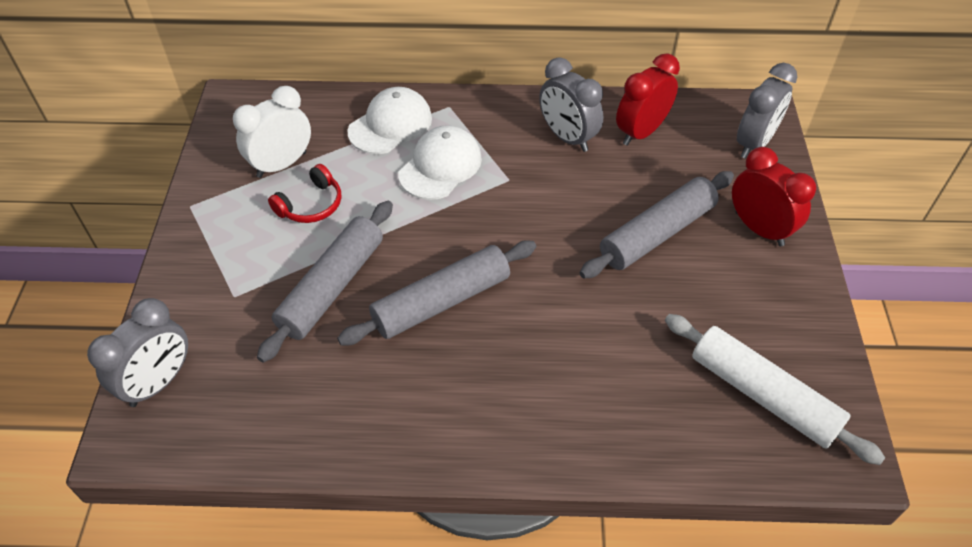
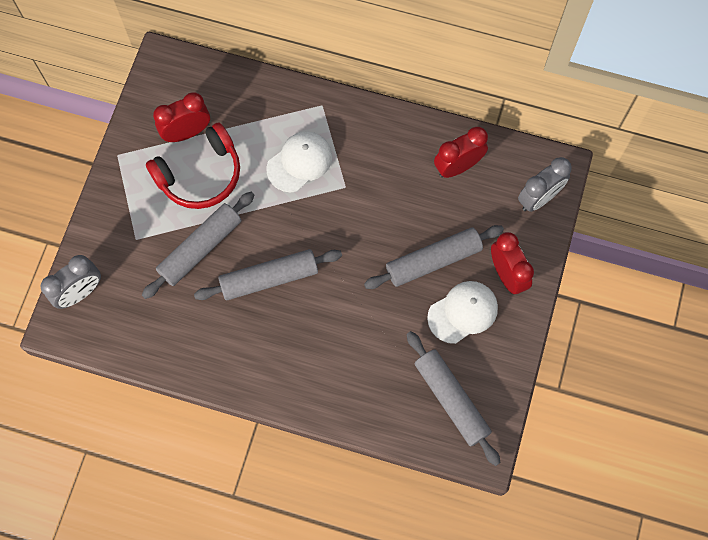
camera: 15 degrees right, 20 degrees up
white clock [233,86,311,178] -> red clock [153,92,210,142]
red headphones [268,164,342,223] -> red headphones [146,122,240,209], size x1.80
white cap [347,87,432,154] -> white cap moved to [427,281,498,344]
grey clock [539,57,603,152] -> none
white rolling pin [665,314,885,465] -> grey rolling pin [407,331,501,466]

